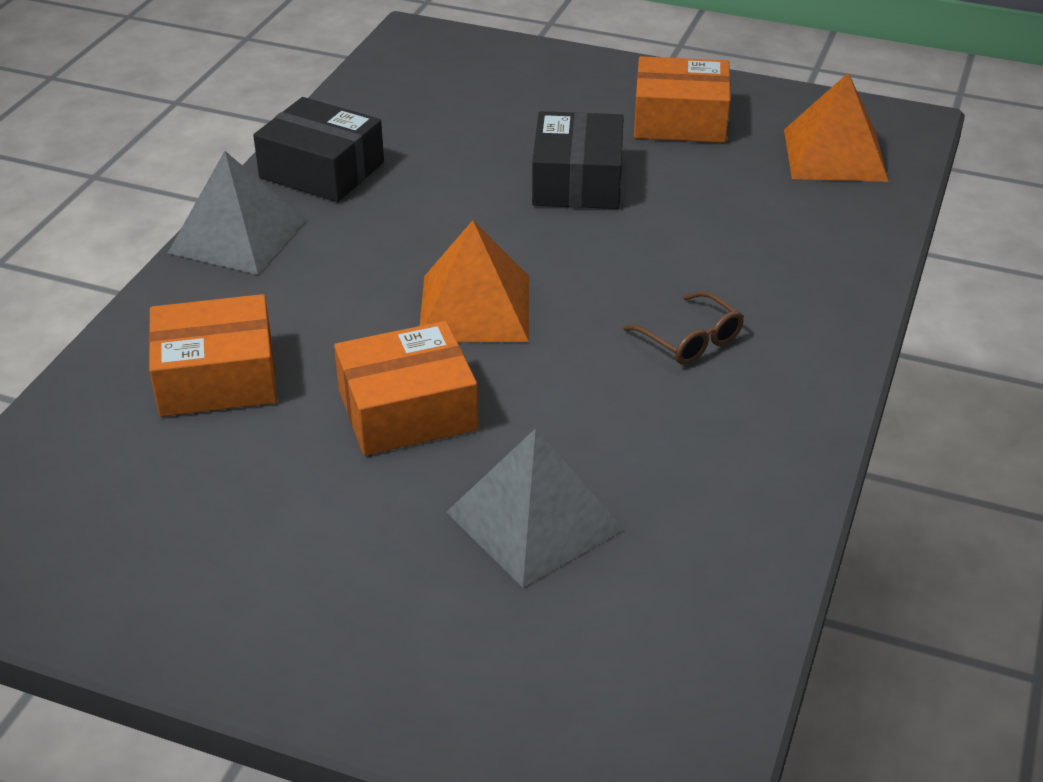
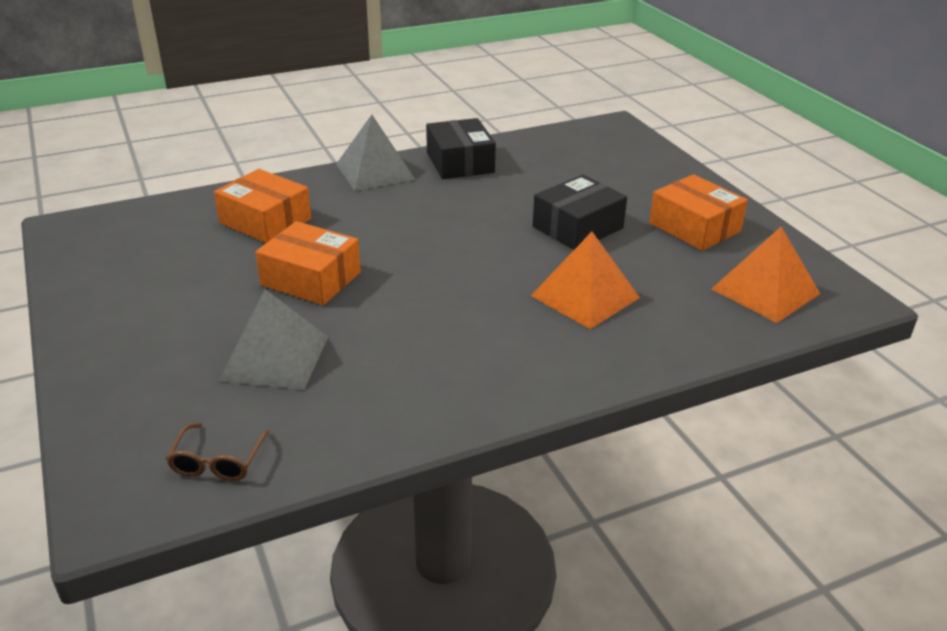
camera: 45 degrees right, 5 degrees down
orange pyramid [420,220,529,342] -> orange pyramid moved to [531,232,640,329]
brown glasses [623,291,744,365] -> brown glasses moved to [166,423,270,481]

